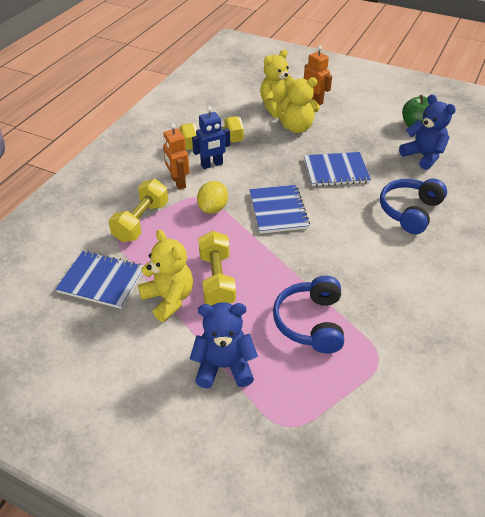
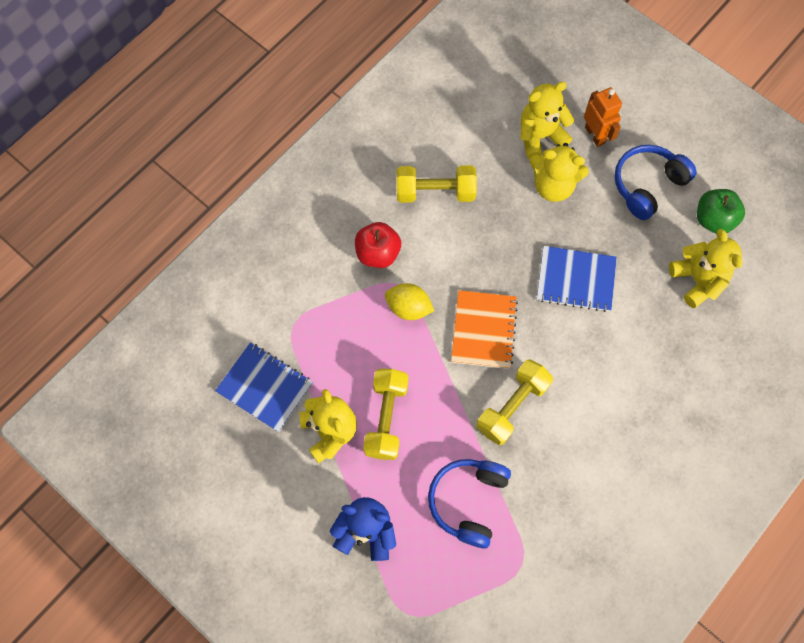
camera: 15 degrees right, 25 degrees up
yellow dumbbell [109,179,168,242] -> yellow dumbbell moved to [476,359,553,445]
orange robot [163,123,189,190] -> red apple [355,222,401,268]
blue robot [192,106,230,169] -> none
yellow lemon [197,181,228,214] -> yellow lemon turned 75 degrees clockwise [385,283,434,320]
blue notebook [249,185,310,234] -> orange notebook [451,290,518,369]
blue headphones [380,179,447,234] -> blue headphones moved to [614,145,696,220]
blue teddy bear [399,94,456,170] -> yellow teddy bear [669,229,743,308]

